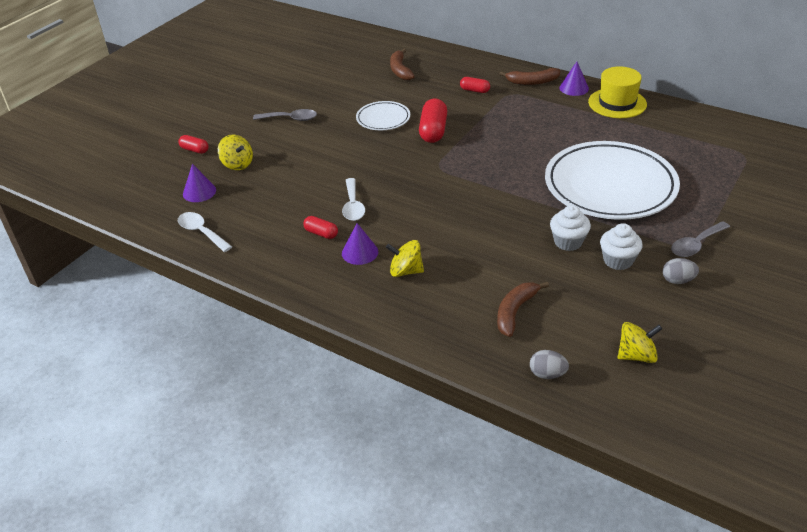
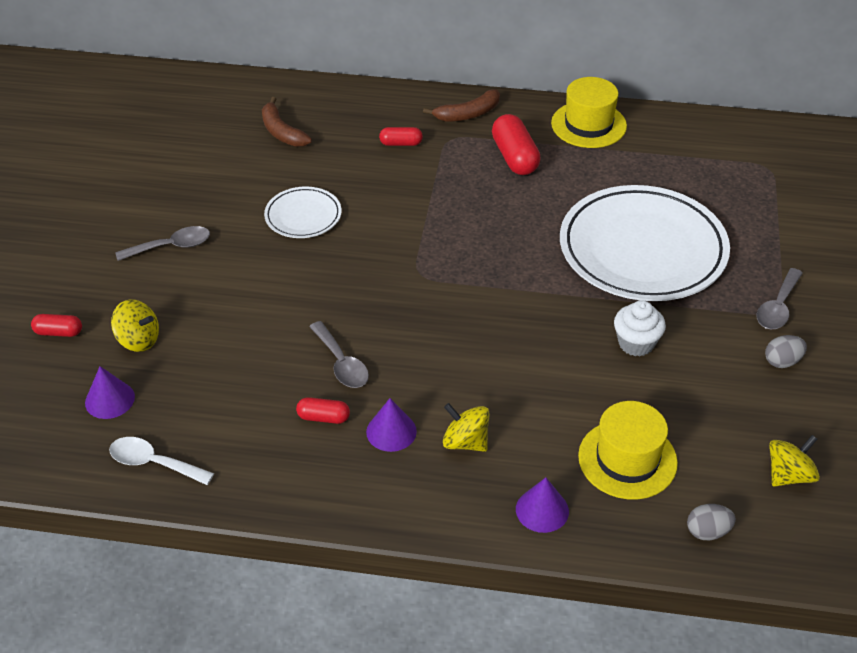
camera: 25 degrees left, 5 degrees up
white spoon [342,178,365,221] -> grey spoon [309,321,369,388]
yellow spinning top [386,240,424,277] -> yellow spinning top turned 45 degrees clockwise [443,403,490,452]
red capsule [419,98,447,143] -> red capsule moved to [492,114,541,175]
brown banana [497,282,549,337] -> yellow hat [578,401,678,500]
purple cone [559,62,589,96] -> purple cone moved to [516,477,569,533]
white cupcake [600,223,643,270] -> none

